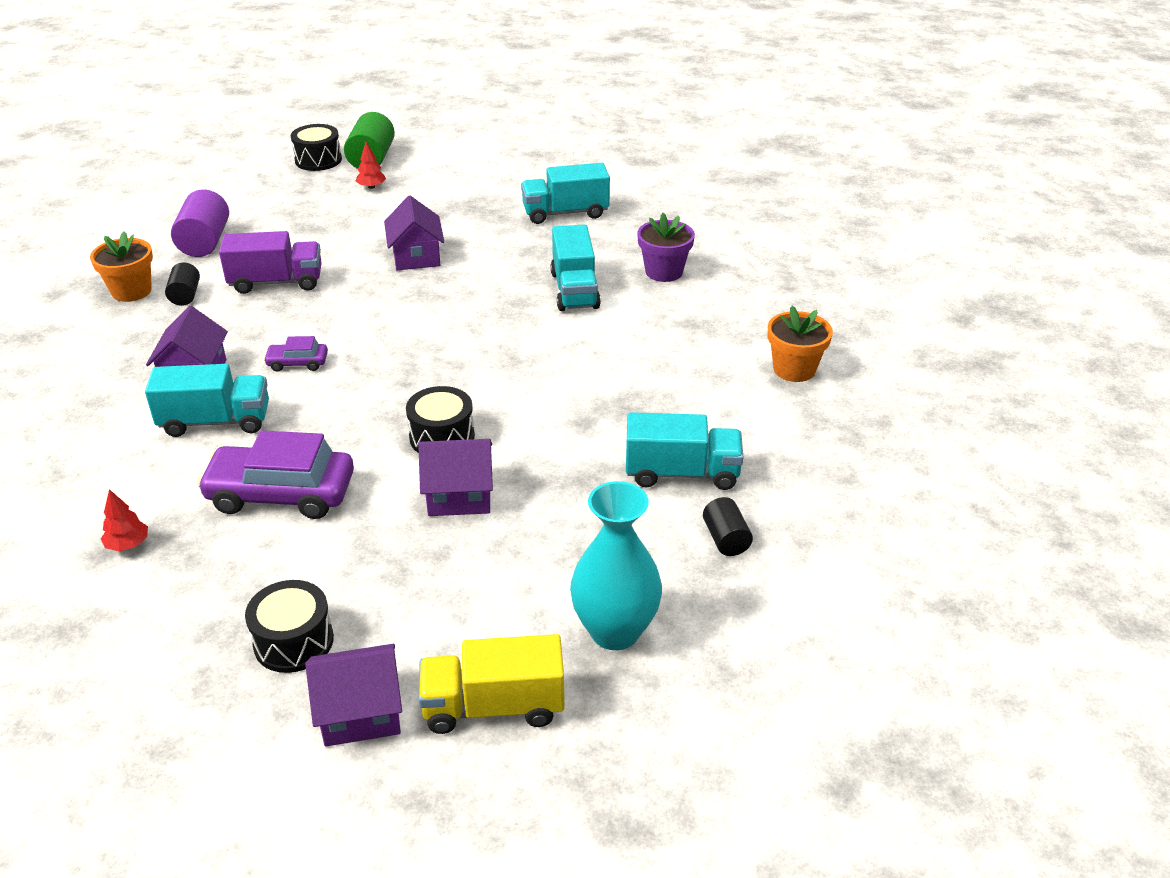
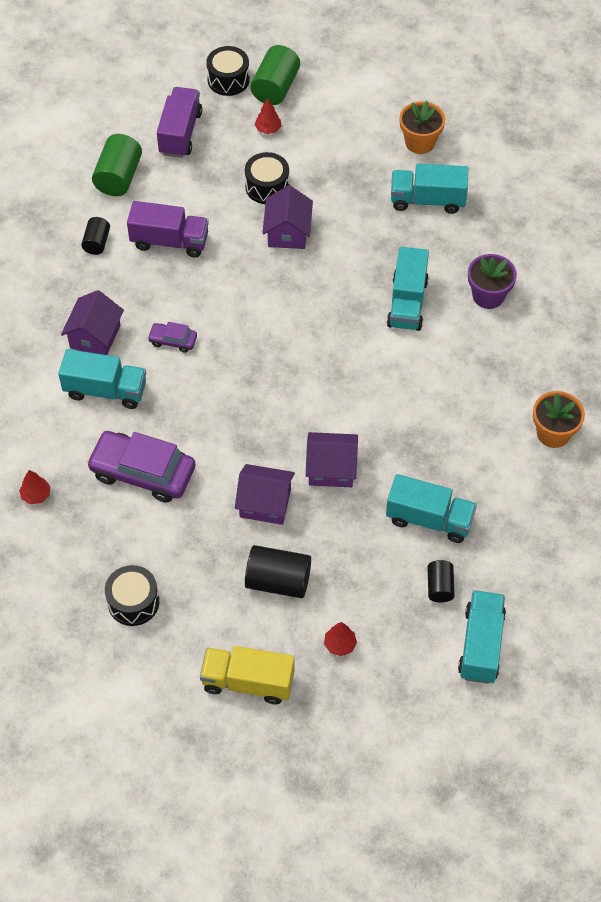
camera: 15 degrees right, 20 degrees up
orange flower pot [90,232,153,302] -> orange flower pot moved to [400,101,445,154]
purple cylinder [171,189,229,257] -> green cylinder [92,134,142,196]
purple house [305,644,402,747] -> purple house moved to [306,432,358,487]
black drum [406,386,475,453] -> black drum moved to [245,152,289,204]
turquoise vase [570,481,662,650] -> red tree [324,622,357,656]
none -> purple truck [157,87,202,158]
none -> black cylinder [245,545,311,598]
none -> turquoise truck [458,590,506,684]

